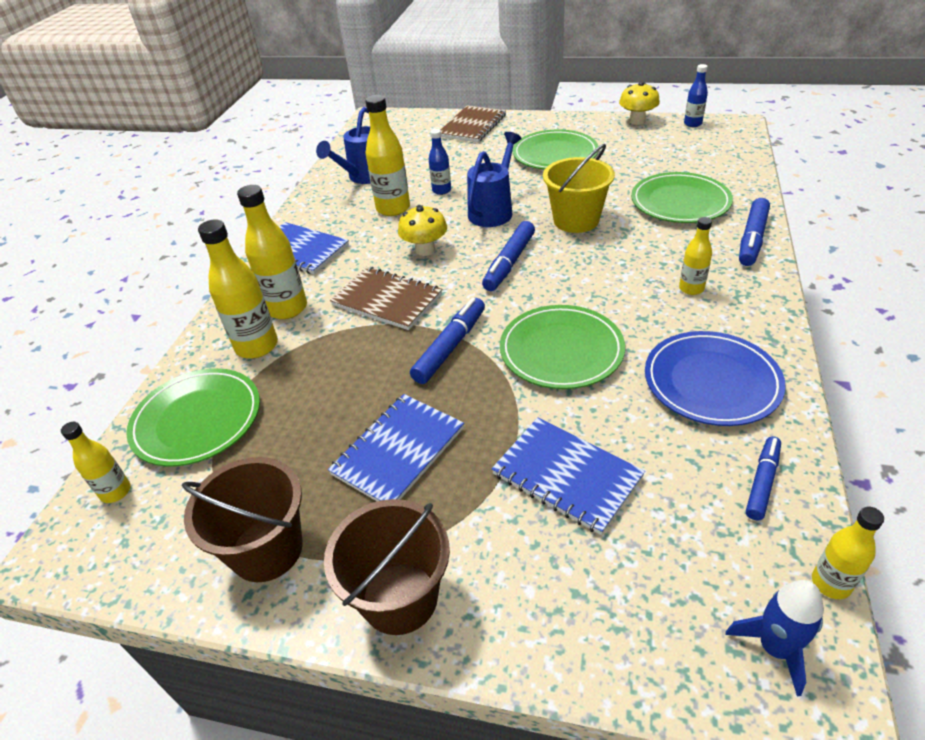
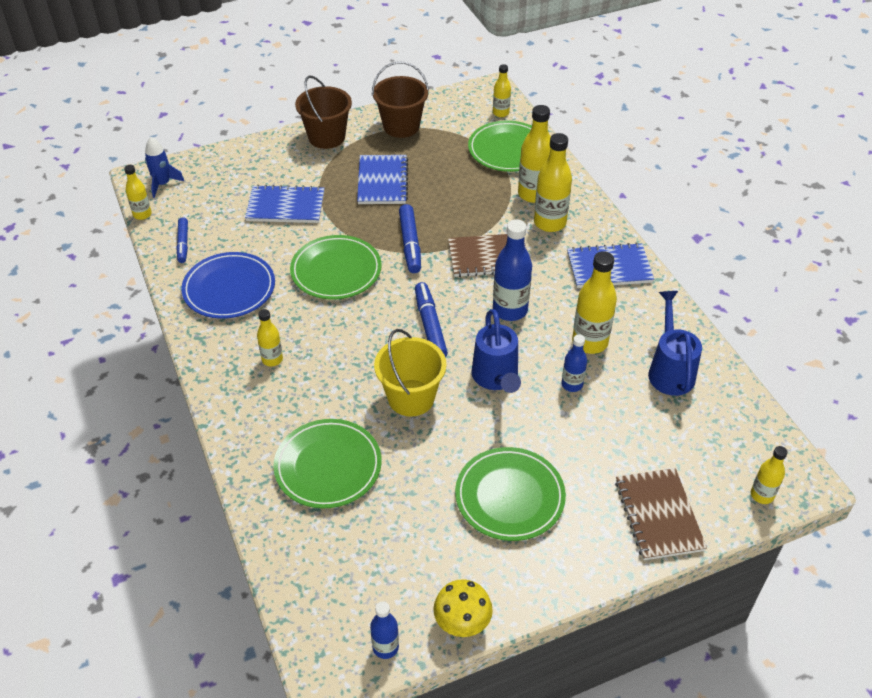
camera: 140 degrees right, 5 degrees up
yellow mushroom [398,205,447,256] -> blue bottle [493,219,532,321]
blue marker [739,198,770,266] -> none
none -> yellow bottle [751,446,788,504]

